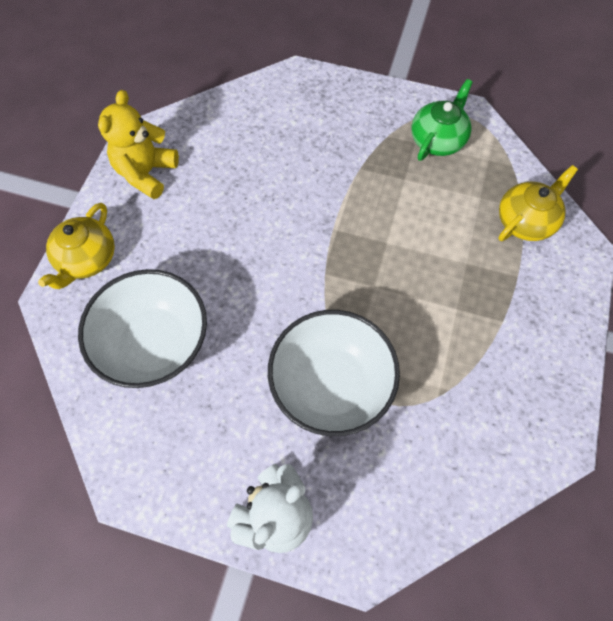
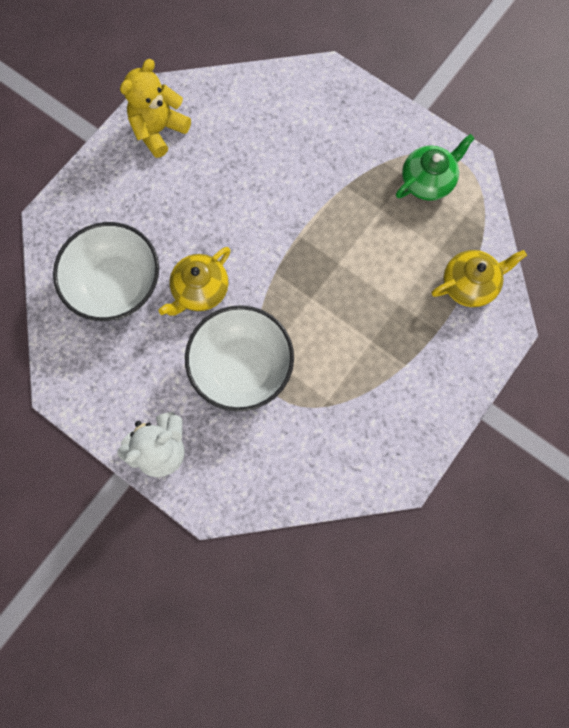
camera: 20 degrees right, 10 degrees up
yellow teapot [38,203,115,289] -> yellow teapot moved to [159,247,231,316]

